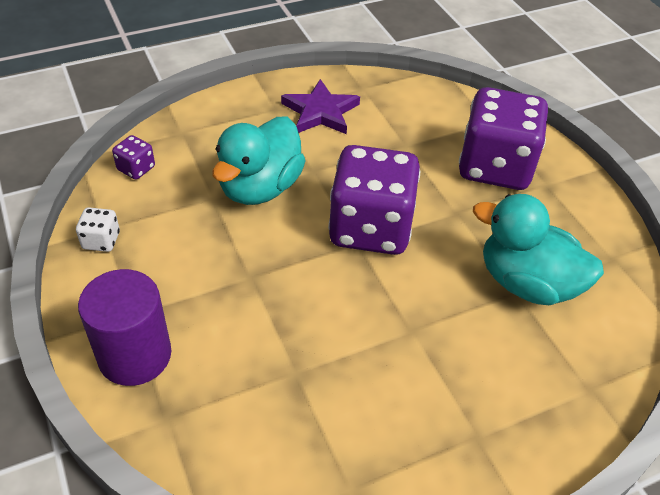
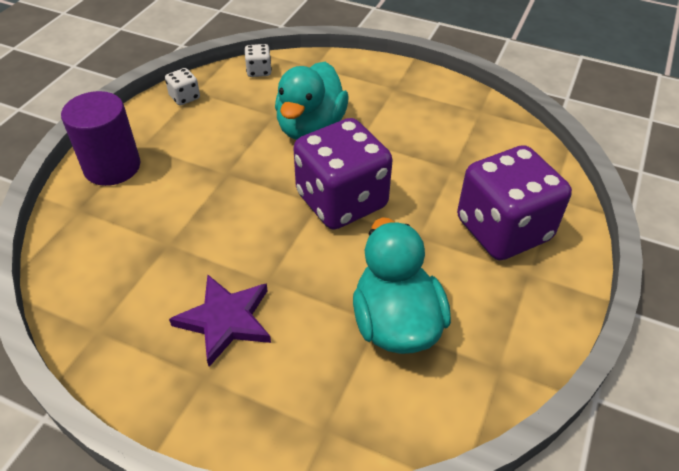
camera: 50 degrees right, 0 degrees up
purple dice [112,135,155,180] -> white dice [244,44,272,77]
turquoise duck [212,117,306,205] -> turquoise duck turned 60 degrees counterclockwise [275,62,349,140]
purple star [281,79,360,134] -> purple star moved to [169,275,271,367]

